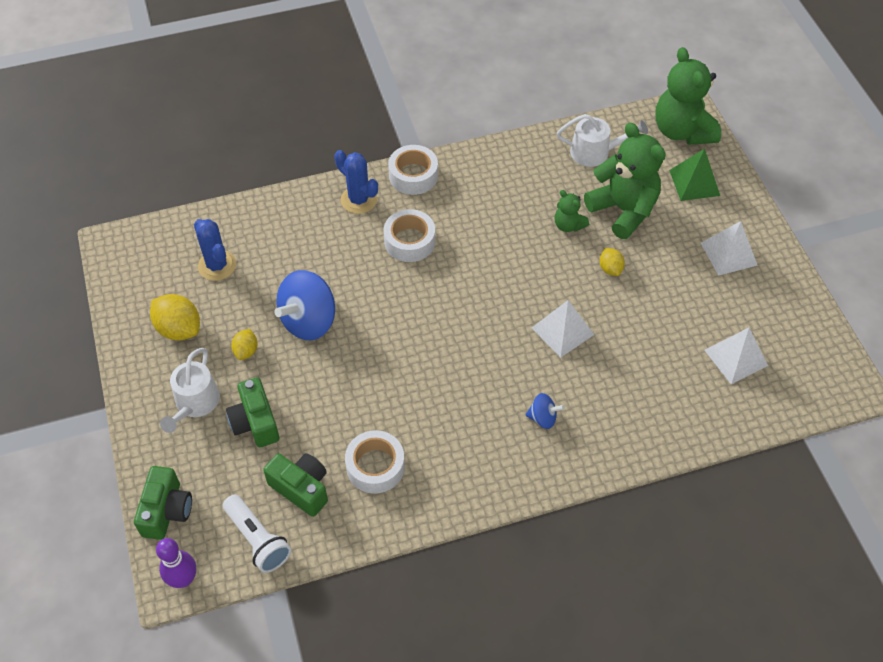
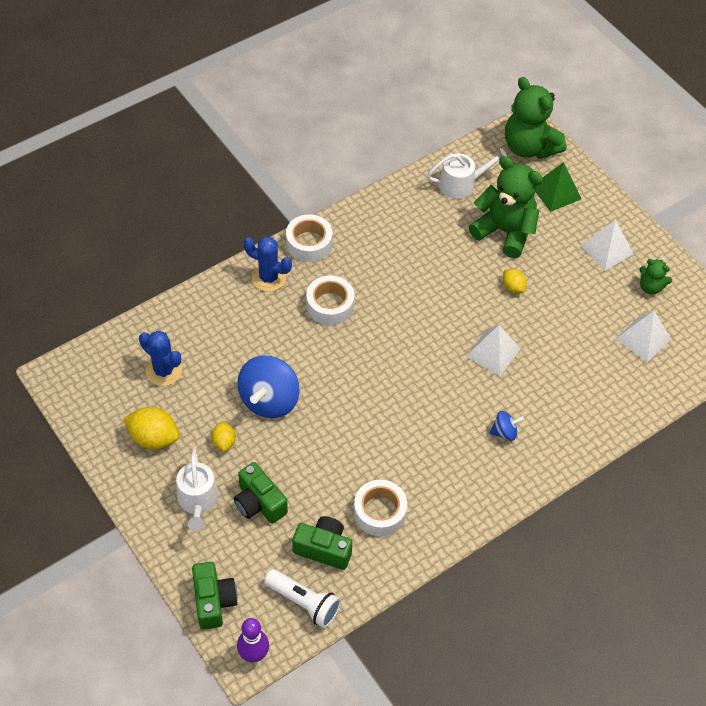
camera: 20 degrees left, 0 degrees up
green teddy bear [554,190,589,232] -> green teddy bear moved to [639,259,672,294]

